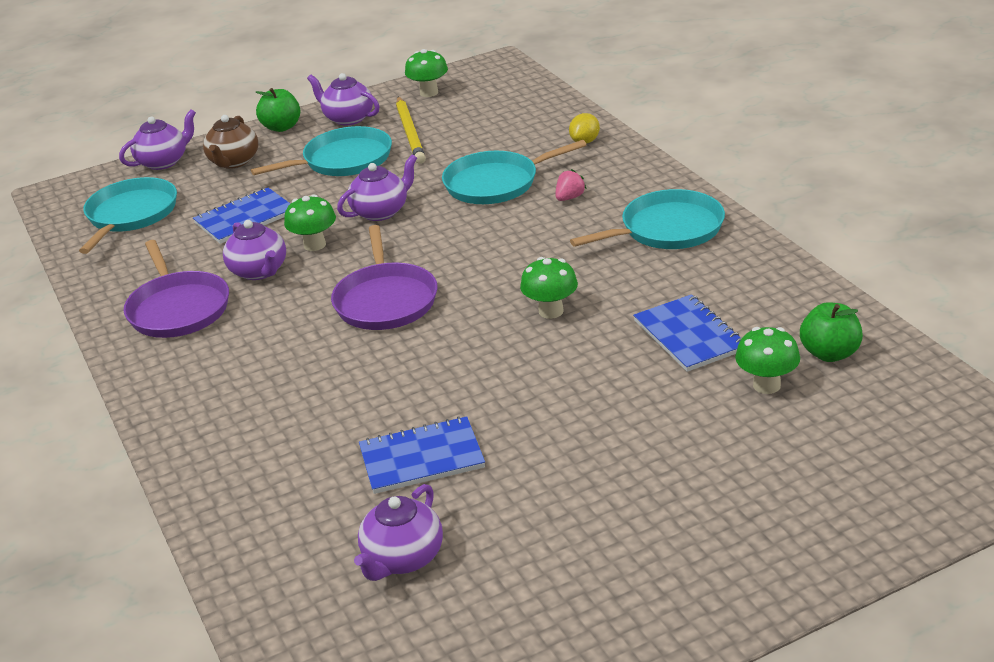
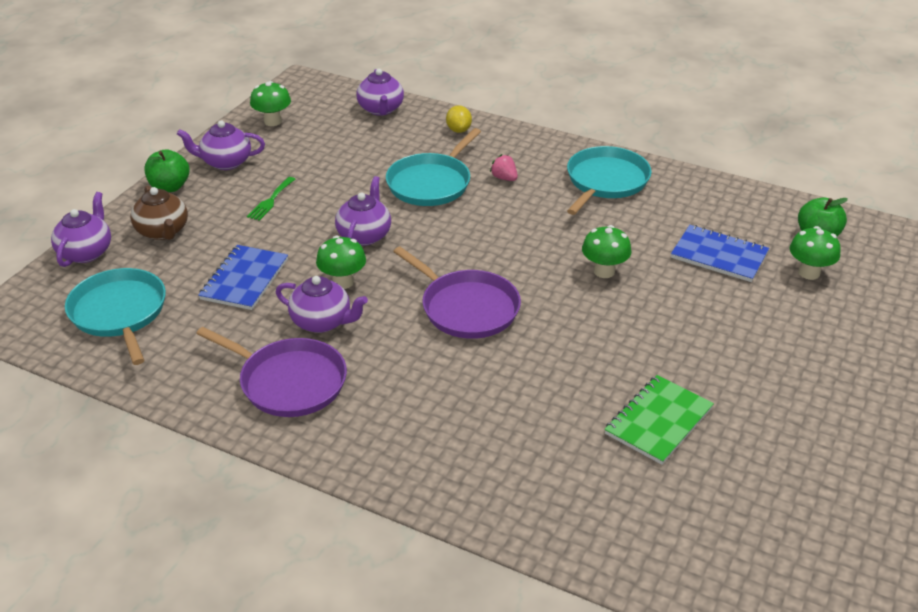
camera: 40 degrees left, 5 degrees up
turquoise pan [251,126,392,176] -> green fork [247,177,295,221]
purple teapot [354,484,443,581] -> purple teapot moved to [356,69,404,116]
blue notebook [359,416,485,494] -> green notebook [604,375,714,465]
yellow pencil [396,97,426,164] -> none
pink strawberry [556,169,587,201] -> pink strawberry turned 45 degrees counterclockwise [490,154,518,181]

